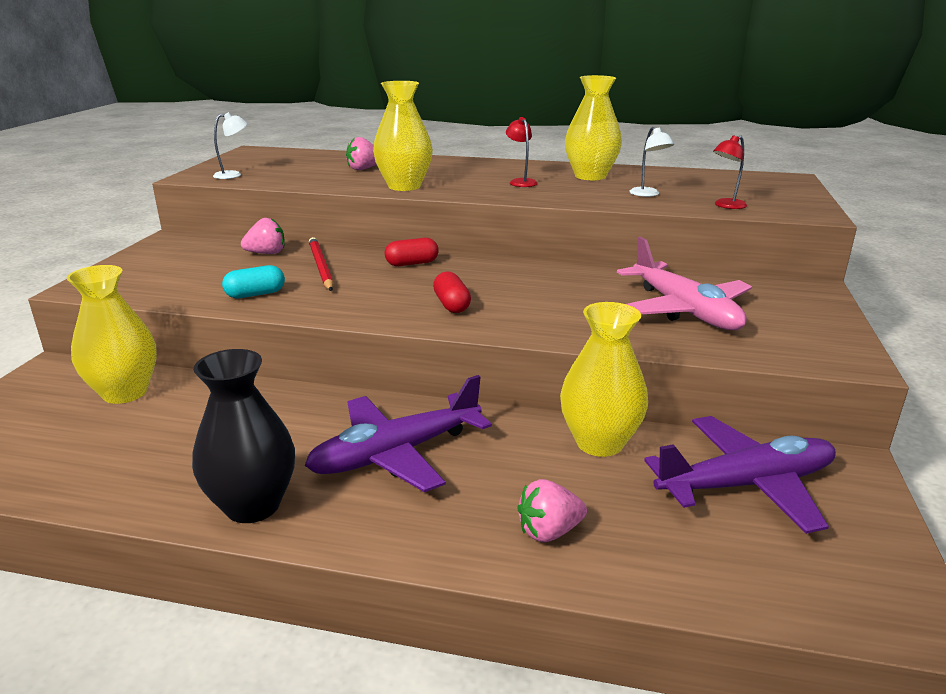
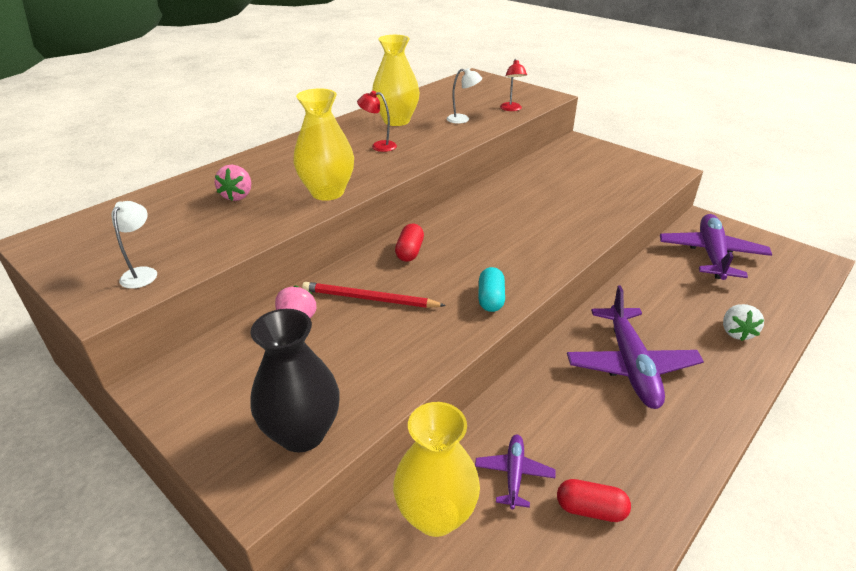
camera: 60 degrees left, 10 degrees up
black vase [192,349,295,523] -> black vase moved to [250,309,340,452]
turquoise capsule [222,265,285,298] -> turquoise capsule moved to [478,267,505,312]
red capsule [433,272,471,313] -> red capsule moved to [557,479,631,522]
pink strawberry [517,479,587,542] -> white strawberry [723,304,764,341]
yellow vase [560,302,648,457] -> none
pink plane [617,237,752,330] -> none
none -> purple plane [475,434,555,509]

